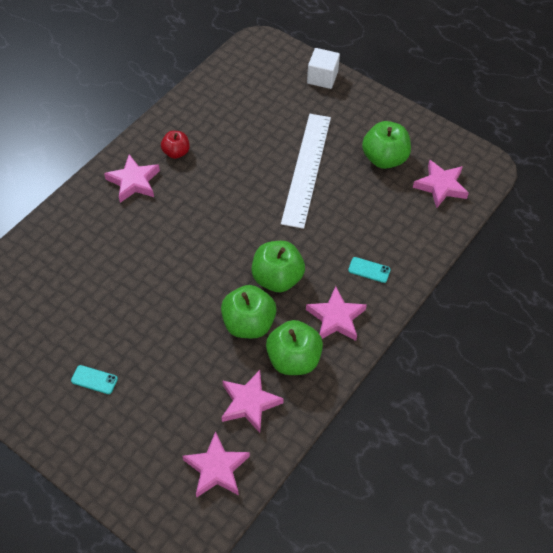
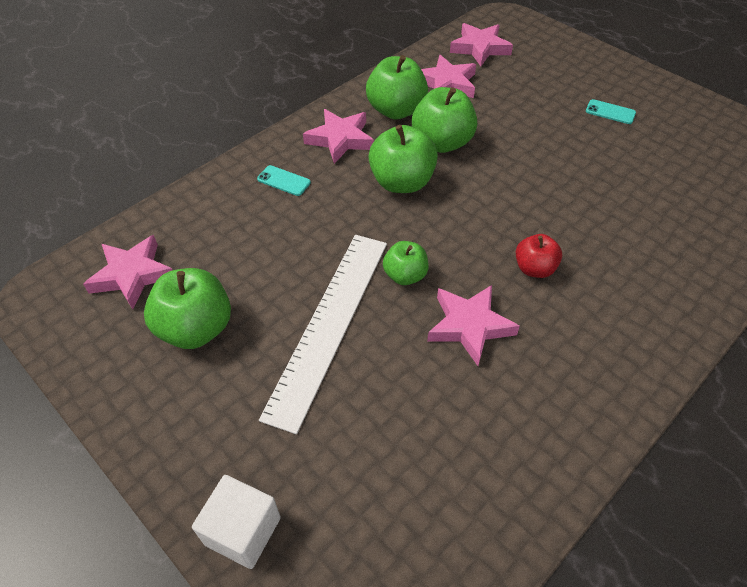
camera: 170 degrees left, 5 degrees down
pink star [104,154,160,203] -> pink star moved to [427,285,520,366]
red apple [161,131,190,159] -> red apple moved to [516,234,562,278]
none -> green apple [383,241,429,285]

